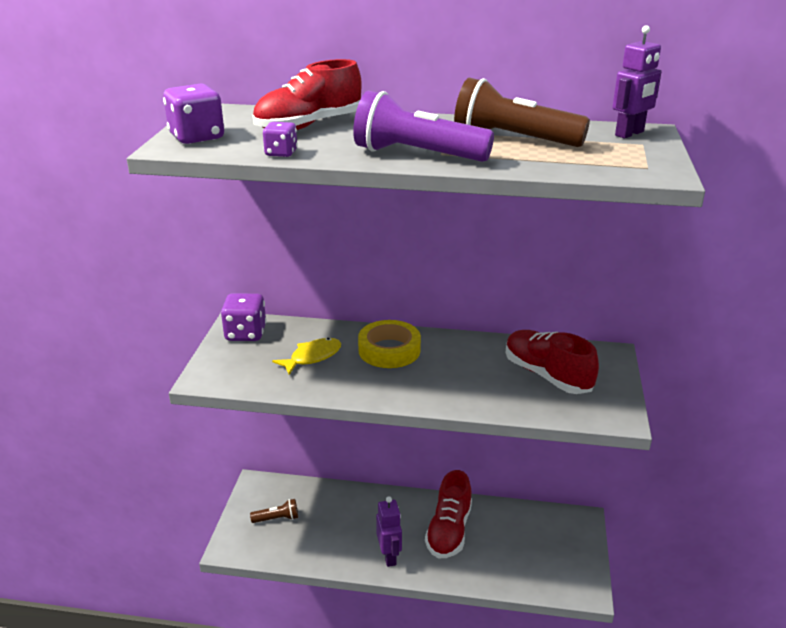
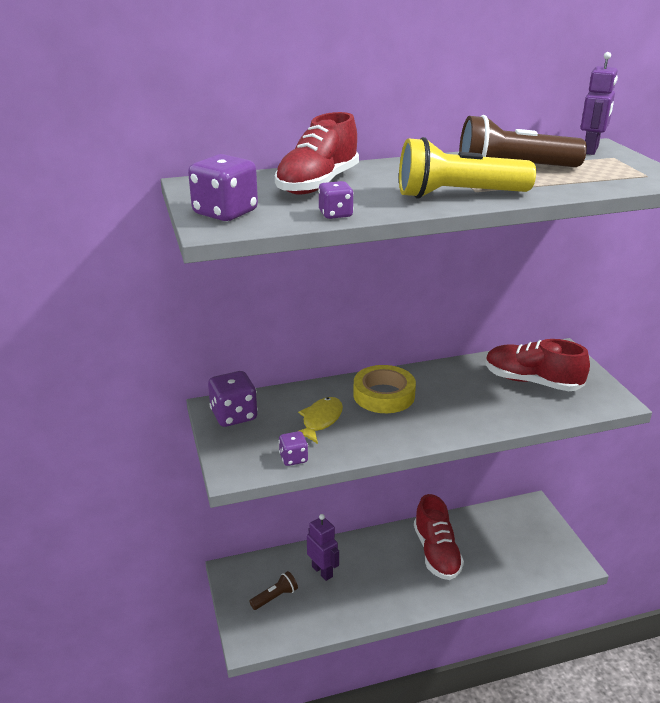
camera: 25 degrees left, 0 degrees up
purple flashlight [353,90,494,162] -> yellow flashlight [399,137,536,199]
purple robot [376,496,402,567] -> purple robot moved to [307,514,339,581]
none -> purple dice [279,431,308,466]

